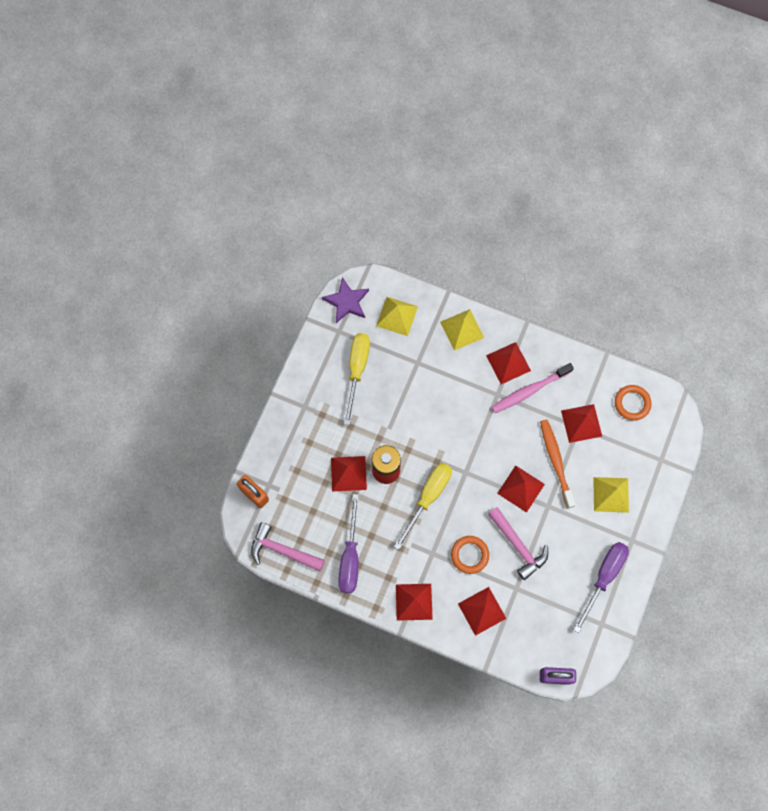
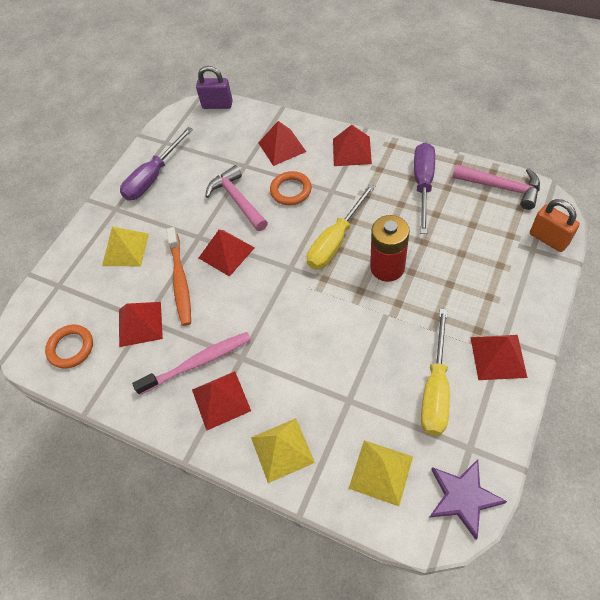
camera: 170 degrees left, 15 degrees down
red pyramid [331,456,367,492] -> red pyramid moved to [470,335,528,380]

